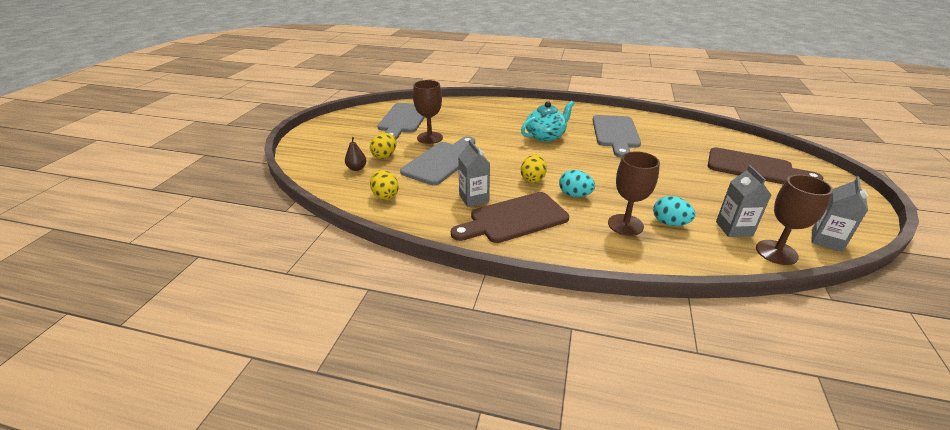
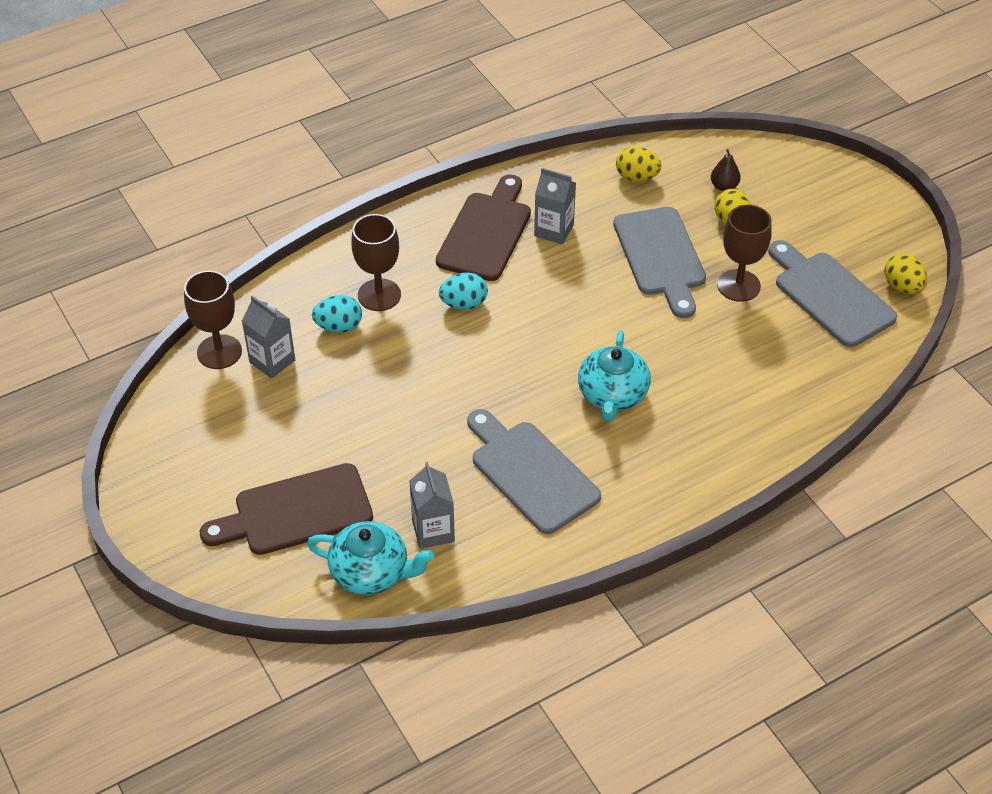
camera: 135 degrees right, 15 degrees up
yellow egg [521,155,547,183] -> yellow egg moved to [884,253,927,294]
grey carton [812,176,868,252] -> grey carton moved to [409,462,455,549]
none -> turquoise teapot [307,521,435,595]

